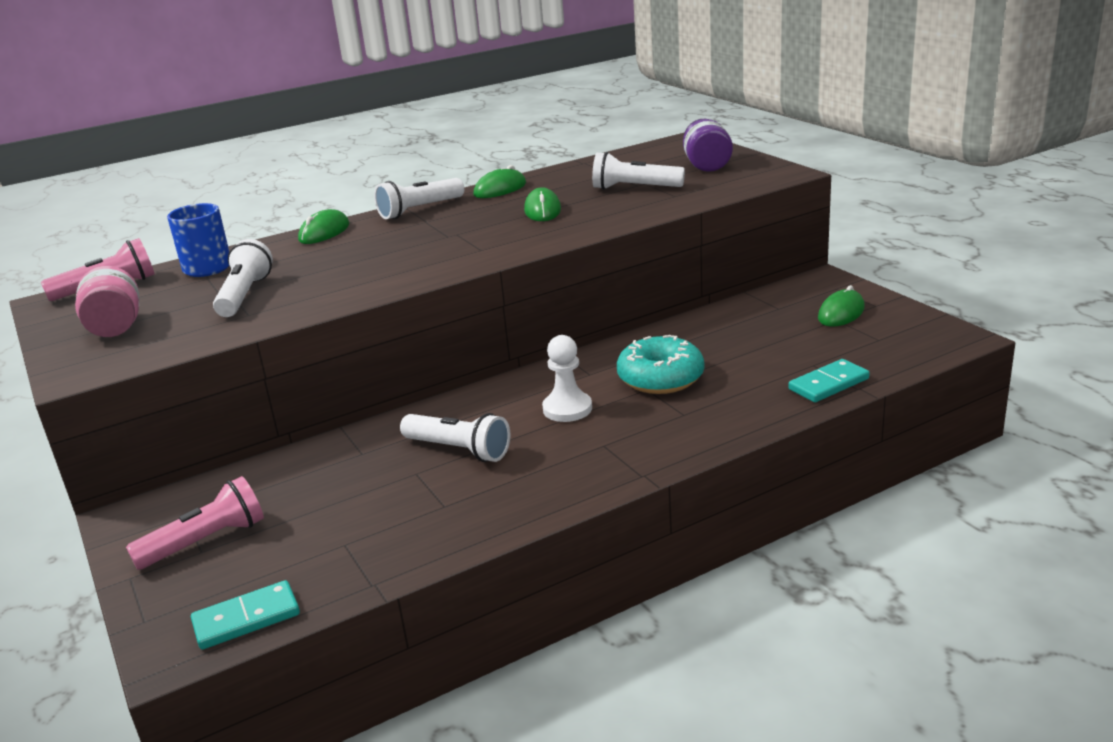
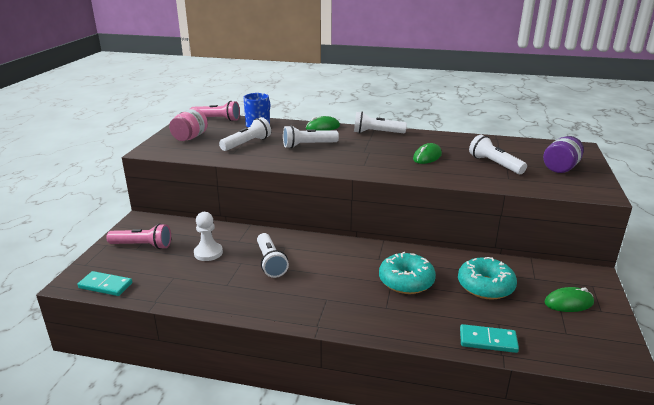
camera: 40 degrees right, 0 degrees up
green mouse [474,165,526,198] -> none
white pawn [542,335,592,422] -> white pawn moved to [194,212,223,261]
none -> white flashlight [283,125,339,148]
none -> turquoise donut [458,257,517,300]

